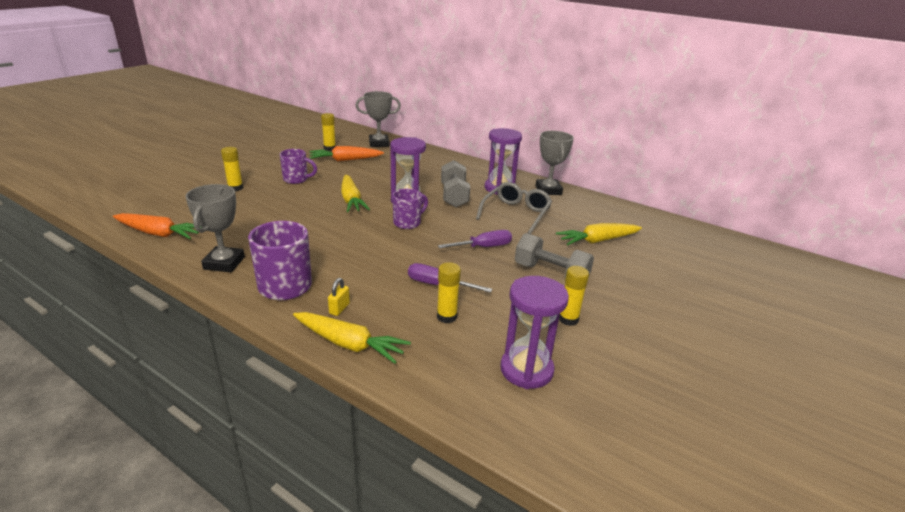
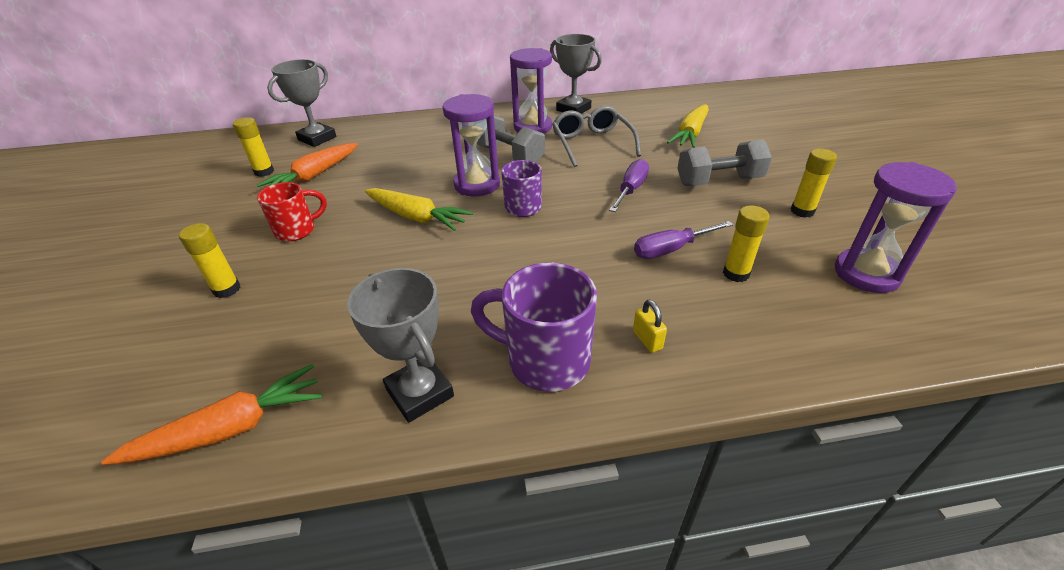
camera: 40 degrees left, 10 degrees up
purple mug [280,149,317,184] -> red mug [257,182,327,241]
yellow carrot [293,312,411,364] -> none

